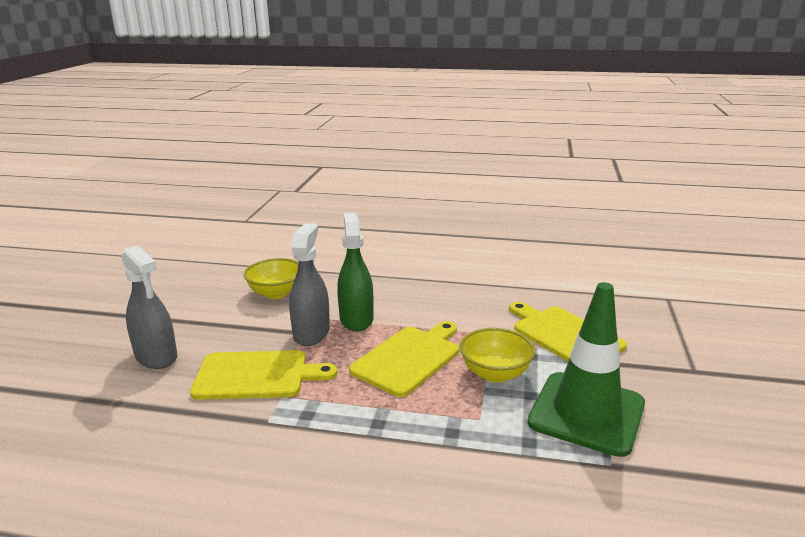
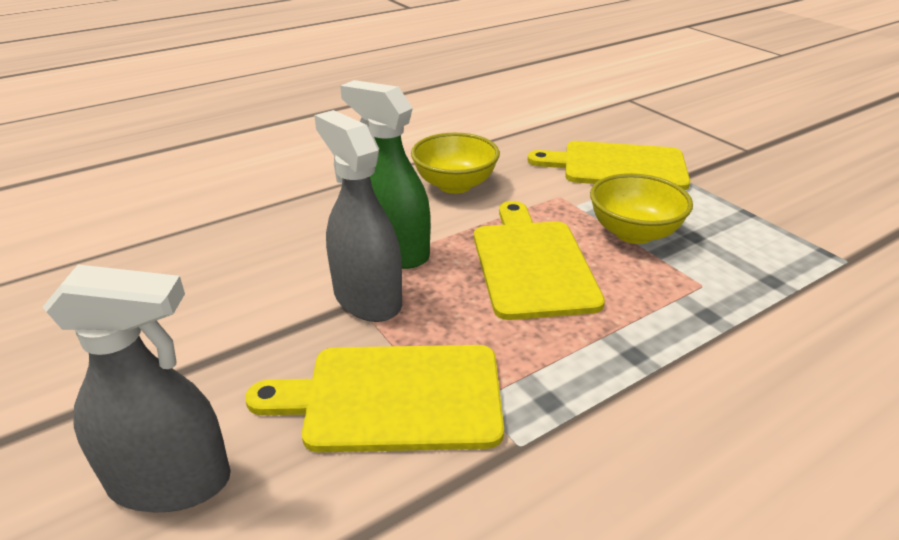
camera: 45 degrees left, 10 degrees up
yellow cutting board [190,350,337,400] -> yellow cutting board turned 135 degrees counterclockwise [245,345,504,452]
yellow bowl [244,258,298,299] -> yellow bowl moved to [411,133,500,194]
green traffic cone [528,282,645,457] -> none

